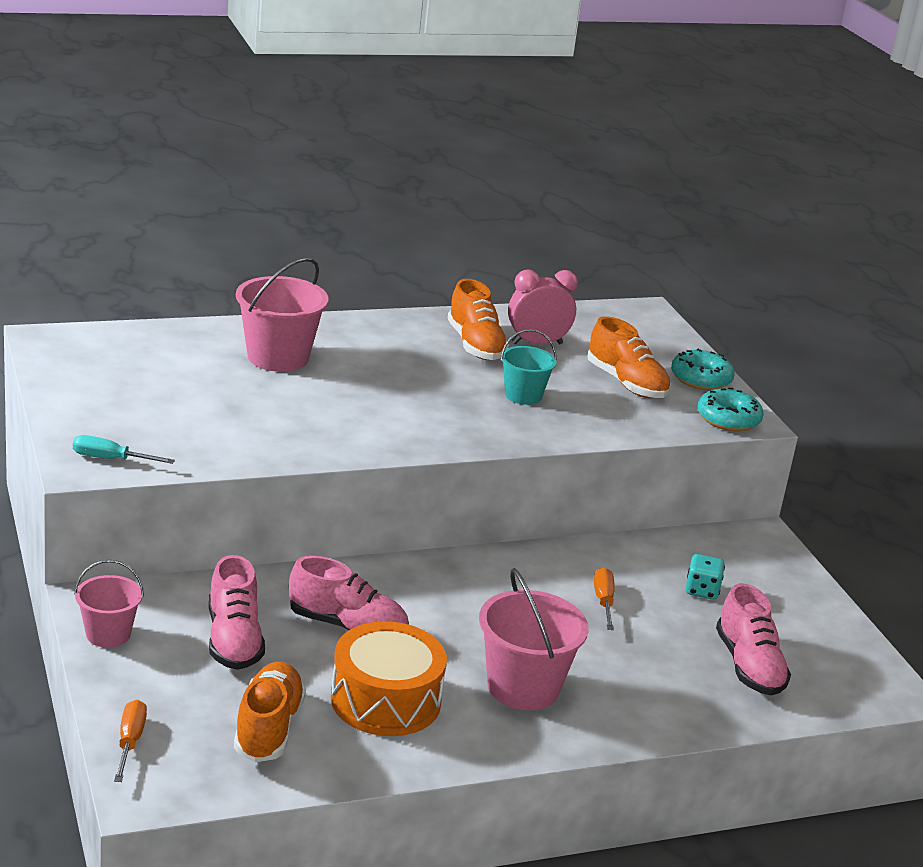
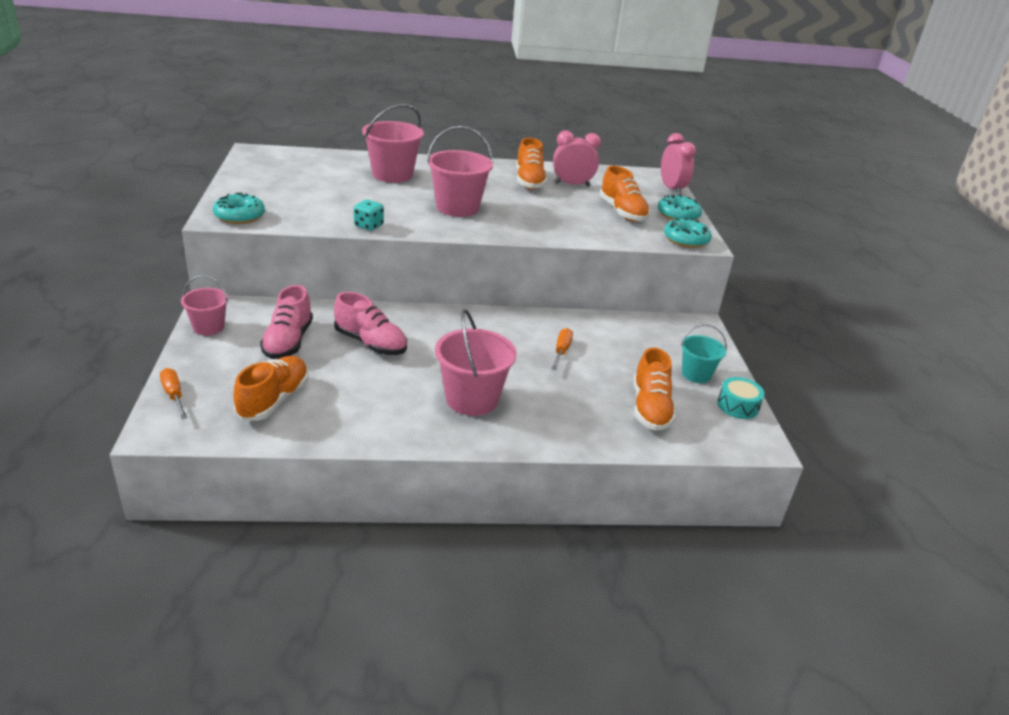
camera: 15 degrees right, 5 degrees up
turquoise screwdriver [73,435,175,464] -> turquoise donut [213,193,265,224]
orange screwdriver [114,700,147,782] -> orange screwdriver turned 45 degrees counterclockwise [160,368,188,419]
orange drum [331,621,447,736] -> none
turquoise bucket [501,329,557,405] -> turquoise bucket moved to [681,324,727,383]
turquoise dice [686,554,725,600] -> turquoise dice moved to [354,200,384,231]
pink shoe [716,583,791,696] -> orange shoe [634,348,676,431]
none -> pink bucket [427,126,493,217]
none -> pink clock [661,133,696,196]
none -> turquoise drum [717,377,765,419]

